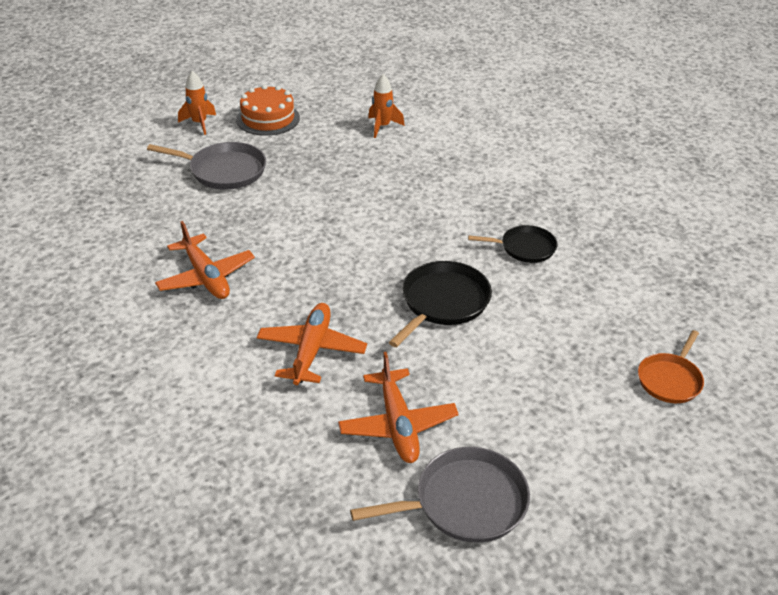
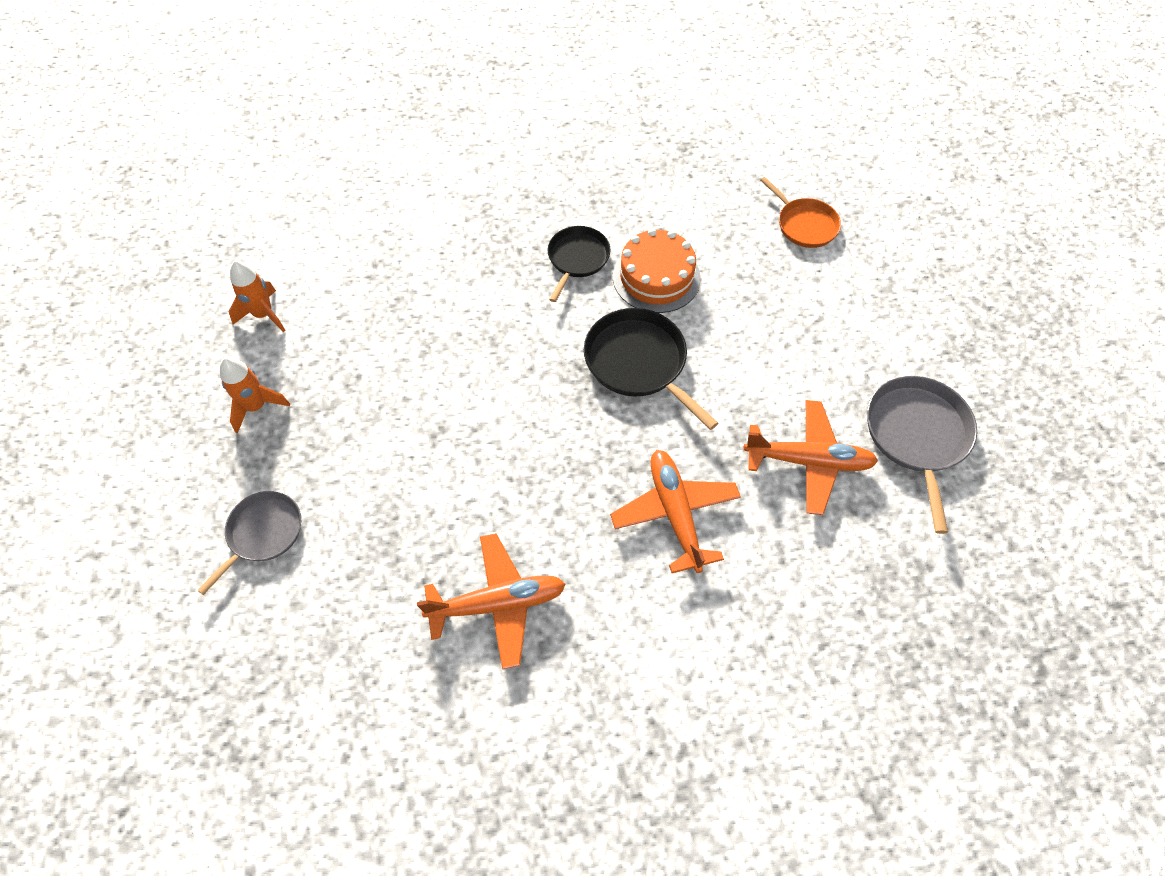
camera: 70 degrees left, 20 degrees up
grey pan [147,142,266,189] -> grey pan [197,491,301,595], size x0.66
orange rocket [178,71,216,135] -> orange rocket moved to [220,357,290,434]
orange cake [236,85,300,136] -> orange cake moved to [613,228,701,313]
orange plane [257,303,367,385] -> orange plane turned 45 degrees clockwise [610,450,741,573]

